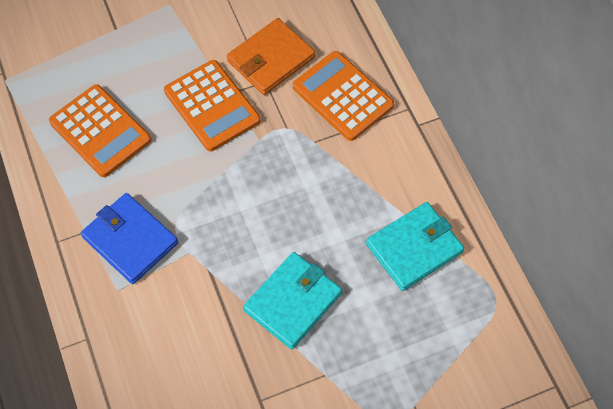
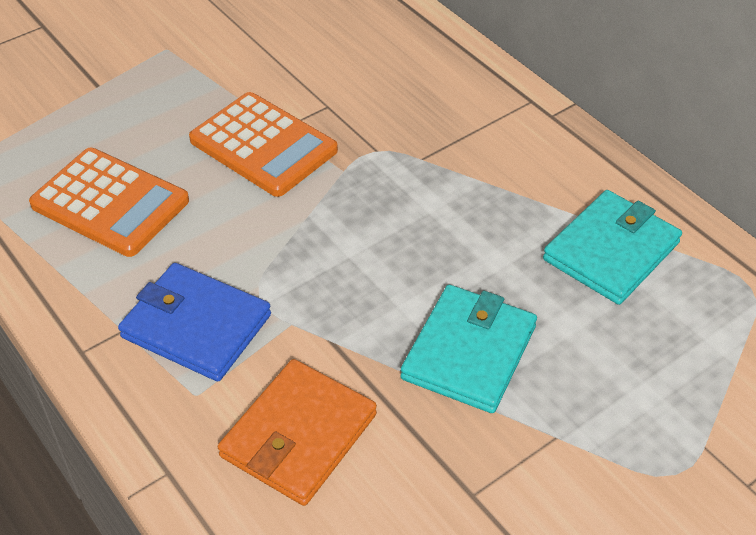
camera: 15 degrees left, 15 degrees down
orange wallet [227,18,315,95] -> orange wallet moved to [218,359,377,506]
orange calculator [293,51,394,141] -> none

